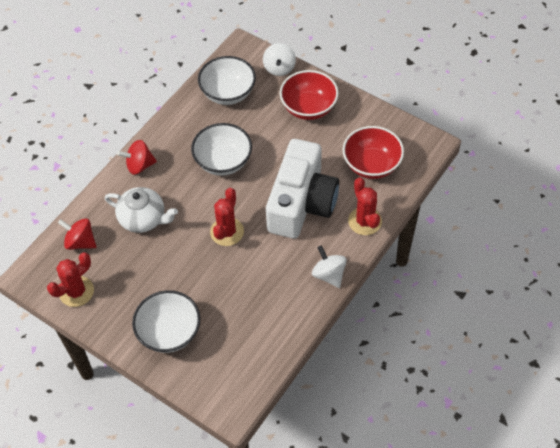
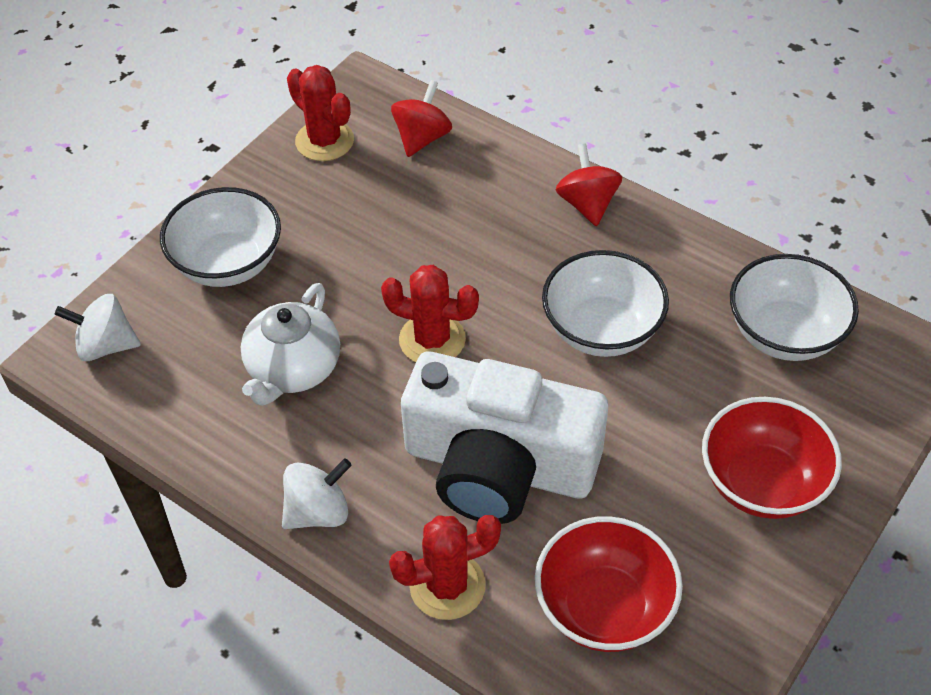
camera: 90 degrees right, 5 degrees down
white teapot [105,187,178,233] -> white teapot moved to [241,283,340,406]
white spinning top [263,43,296,76] -> white spinning top moved to [55,294,141,361]

